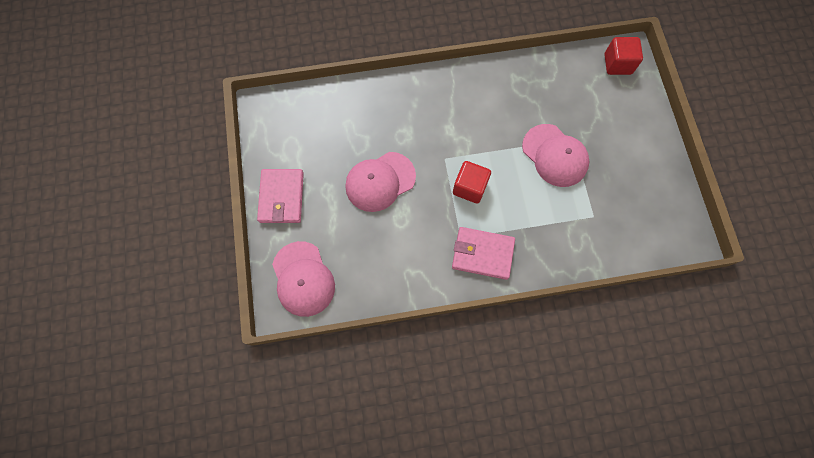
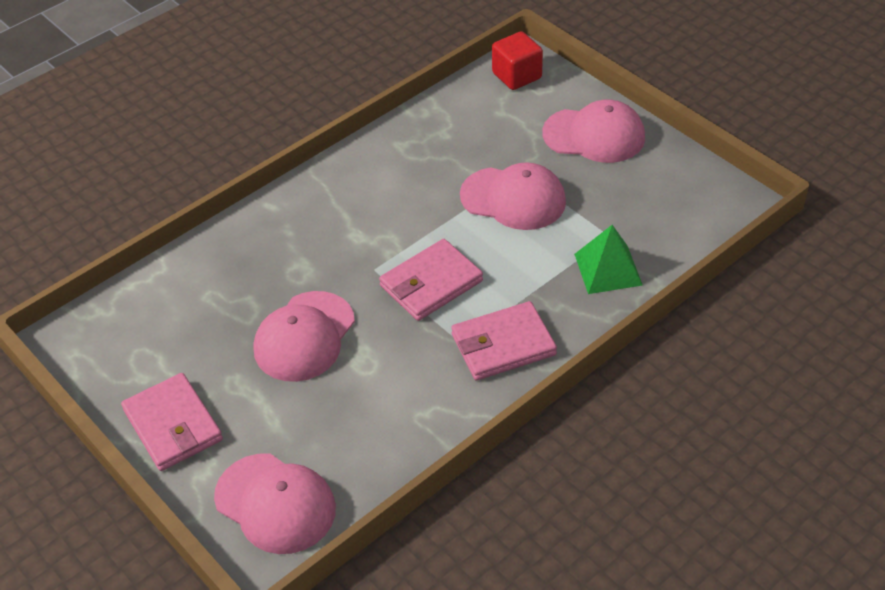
camera: 30 degrees left, 25 degrees down
red cube [453,161,491,204] -> pink wallet [379,239,483,321]
none -> pink cap [542,100,645,163]
none -> green pyramid [574,225,642,294]

